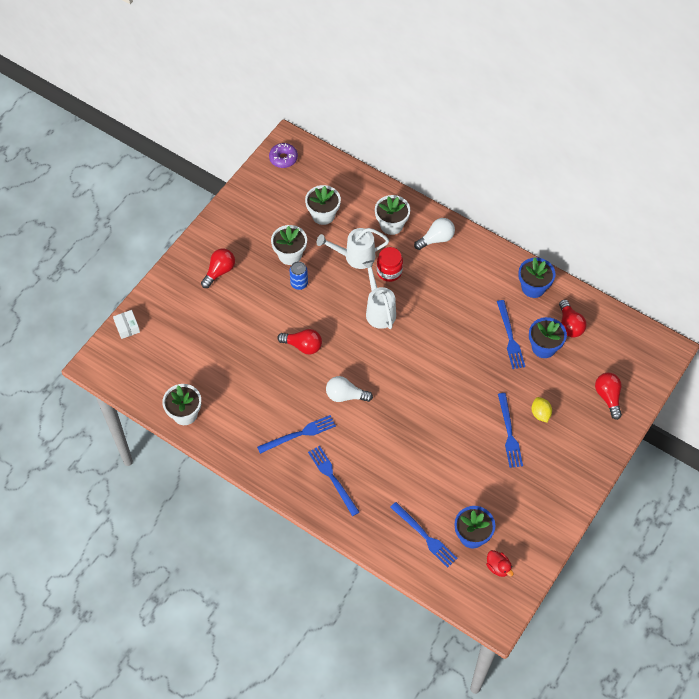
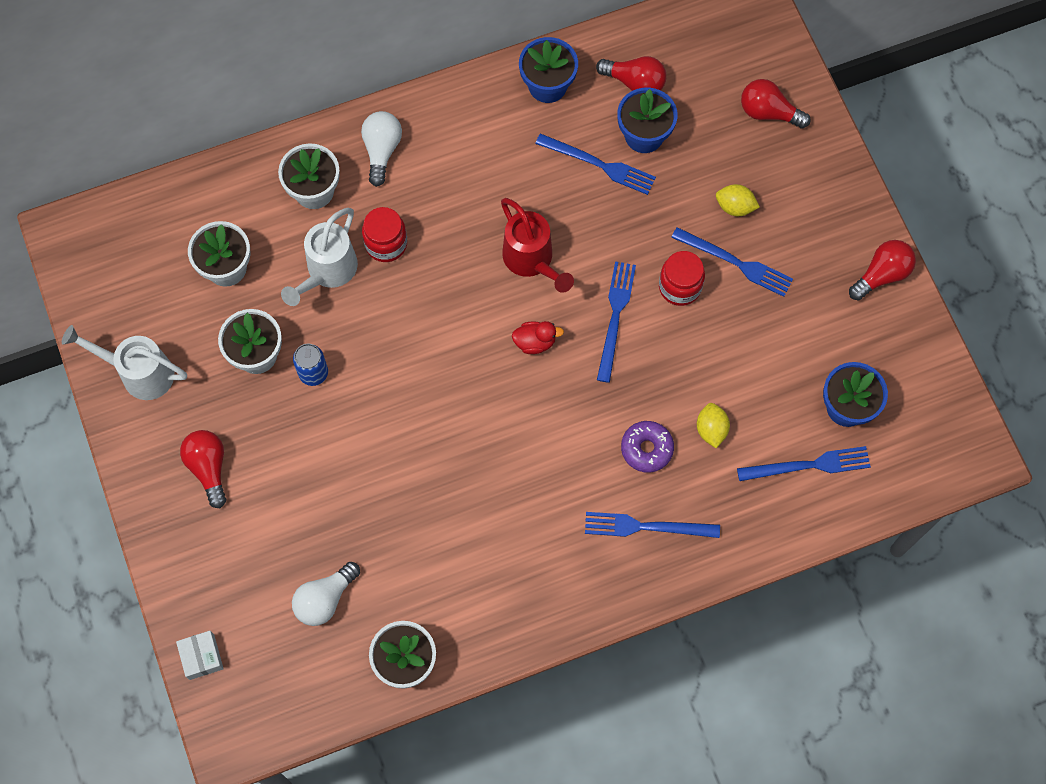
camera: 55 degrees left, 10 degrees up
white box [113,310,140,339] -> white box turned 60 degrees clockwise [176,631,224,680]
blue fork [257,415,336,454] -> blue fork moved to [597,261,636,383]
purple donut [269,143,298,168] -> purple donut moved to [621,421,674,473]
red light bulb [277,329,322,355] -> red light bulb moved to [849,240,916,300]
white light bulb [326,376,373,402] -> white light bulb moved to [292,562,360,626]
white watering can [362,260,396,329] -> white watering can moved to [62,325,187,400]
red duck [486,550,513,577] -> red duck moved to [512,321,564,354]
none -> red watering can [501,198,574,293]
none -> red jar [659,251,705,306]
none -> yellow lemon [697,403,730,448]

